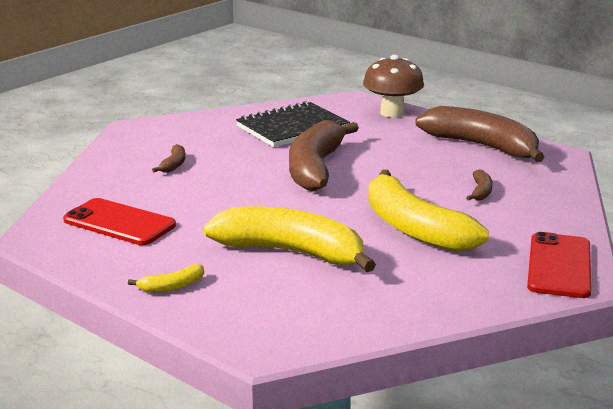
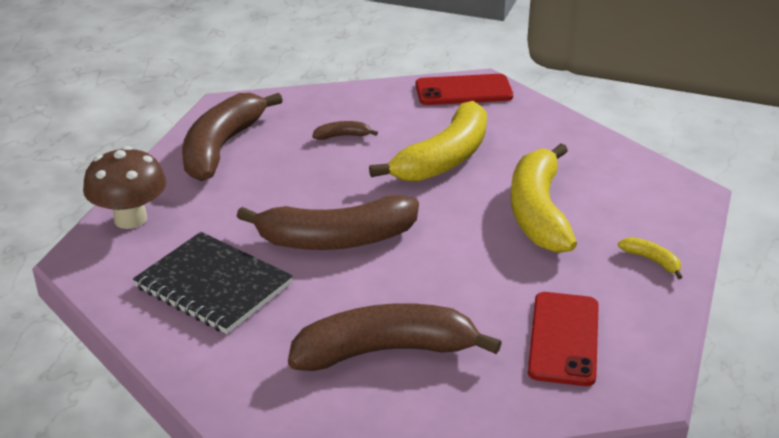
camera: 110 degrees left, 10 degrees up
brown banana [152,144,185,173] -> brown banana [288,303,502,371], size x2.47

